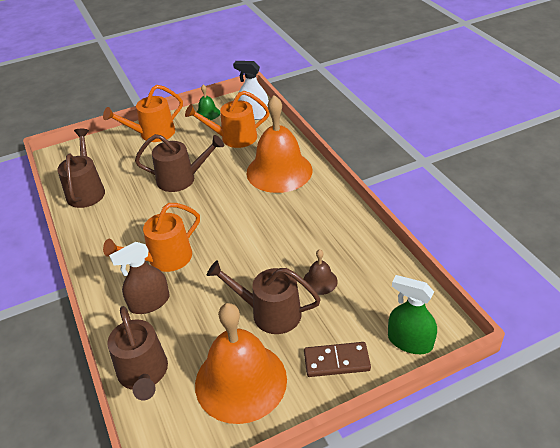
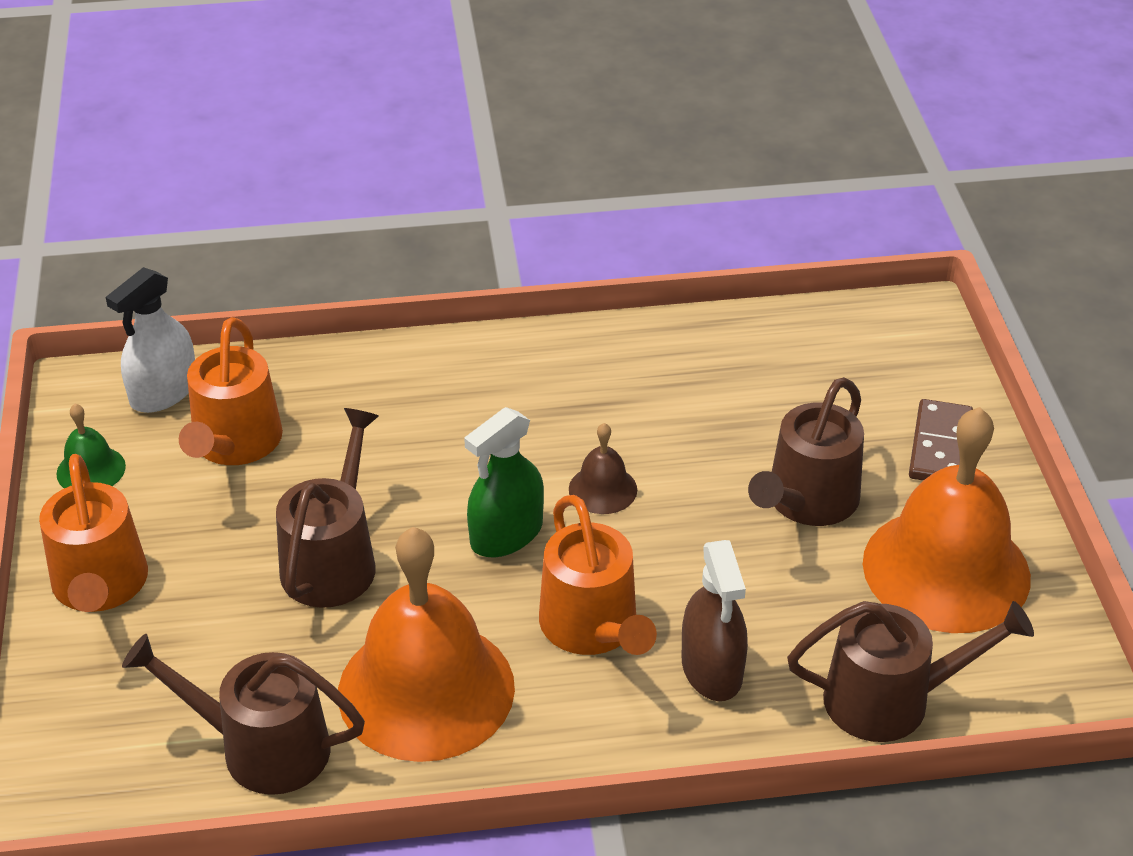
camera: 75 degrees left, 0 degrees up
orange bell [247,95,312,193] -> orange bell moved to [338,527,515,762]
brown bell [303,249,338,295] -> brown bell moved to [569,423,637,514]
green spray bottle [388,275,437,354] -> green spray bottle moved to [464,407,544,557]

